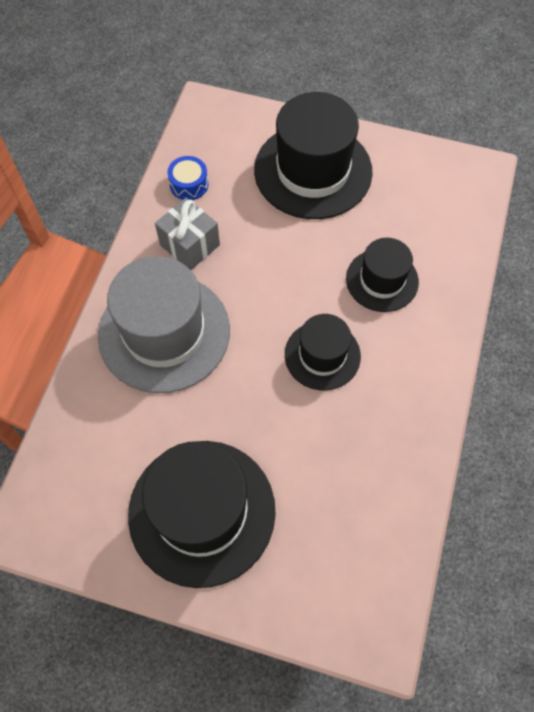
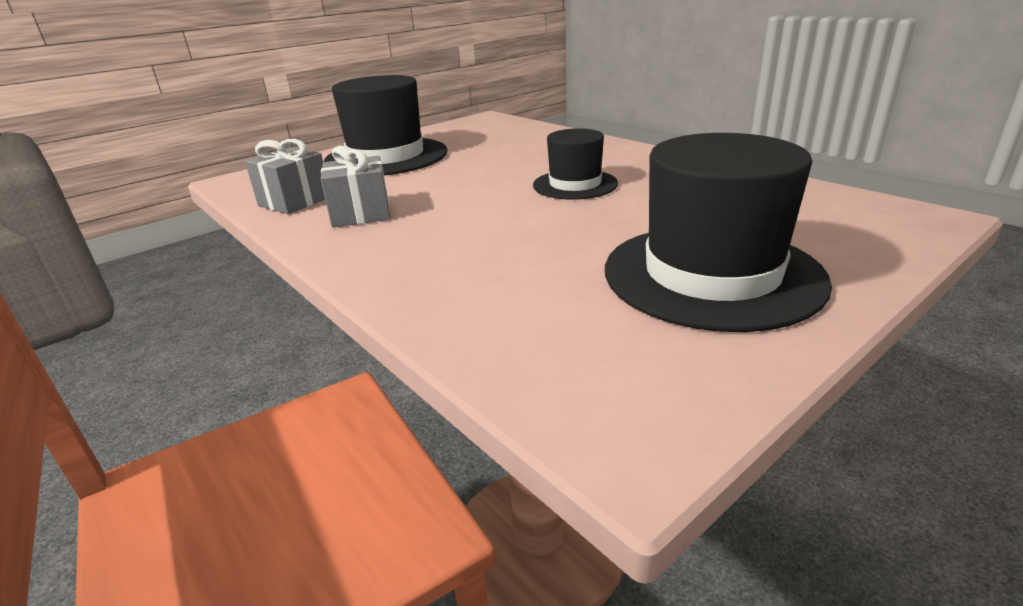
camera: 55 degrees left, 35 degrees down
grey hat [98,256,230,393] -> none
blue drum [167,156,208,200] -> grey gift [245,139,325,214]
black hat [346,238,419,312] -> none

